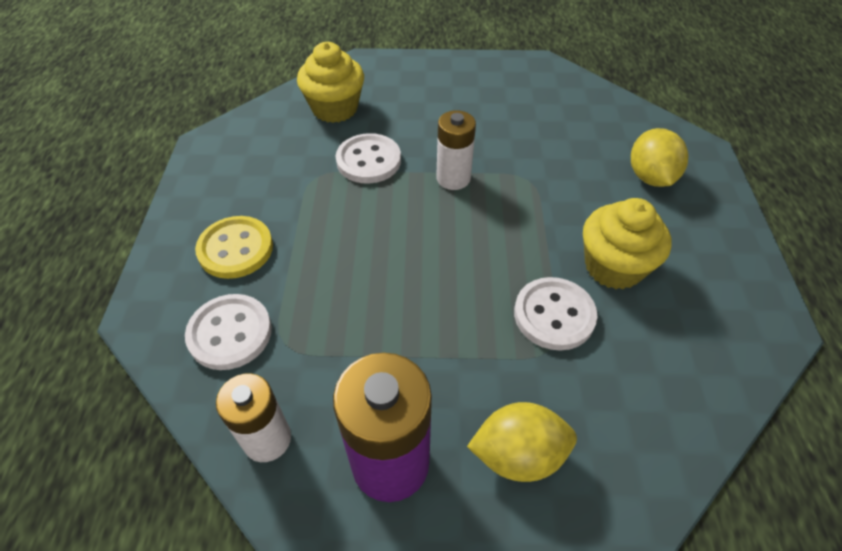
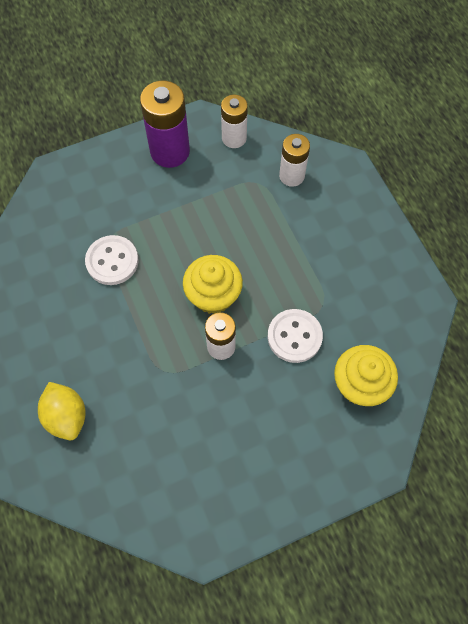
camera: 155 degrees right, 15 degrees up
white button [185,294,272,370] -> white battery [279,134,310,187]
yellow button [195,216,273,279] -> none
yellow lemon [467,402,577,482] -> none
yellow cupcake [583,198,672,289] -> yellow cupcake moved to [183,255,243,314]

